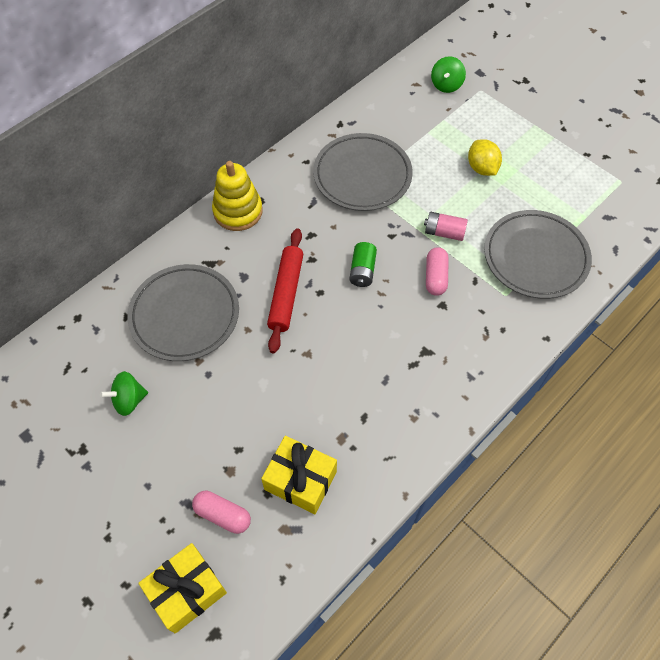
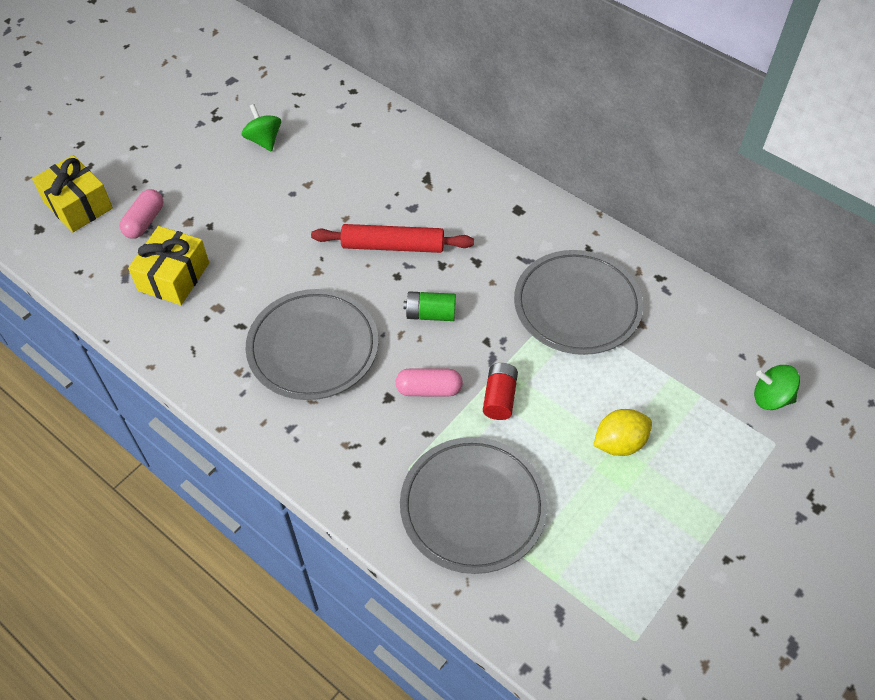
camera: 85 degrees right, 5 degrees down
grey plate [127,264,239,361] -> grey plate moved to [246,289,379,400]
yellow stacking toy [212,161,263,231] -> none
pink battery [424,212,468,241] -> red battery [483,363,518,420]

